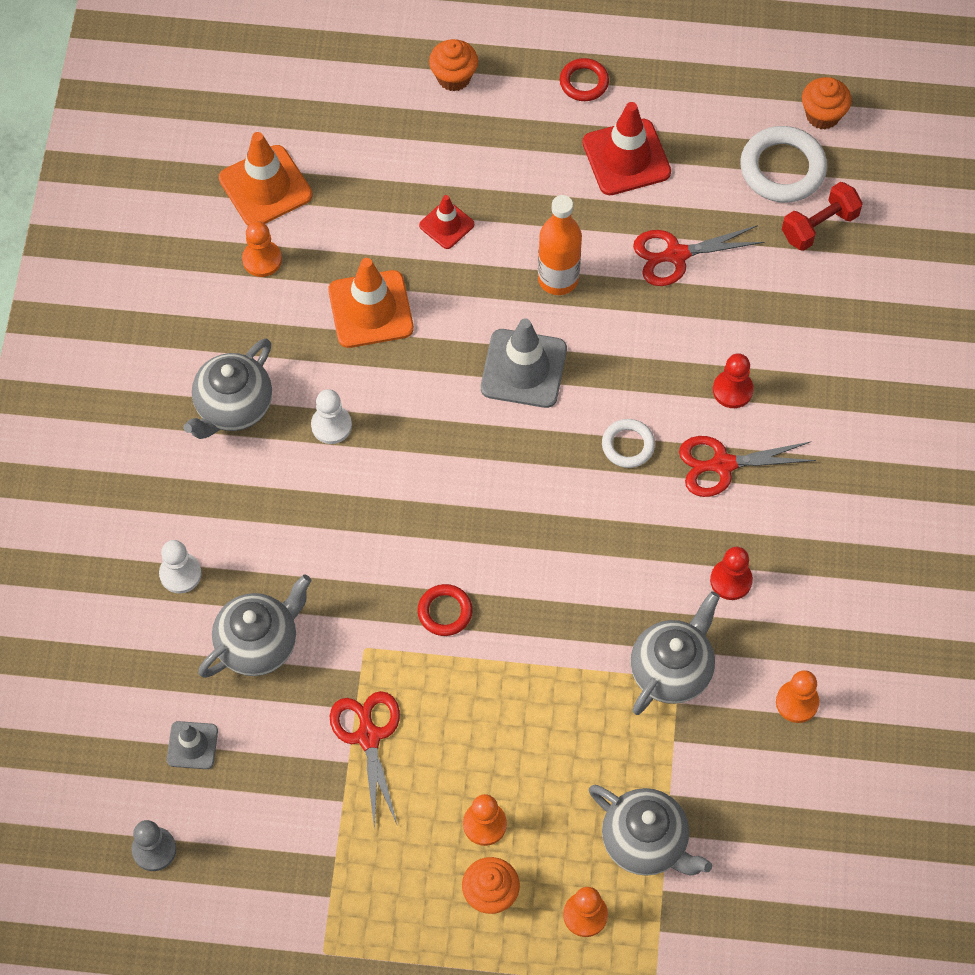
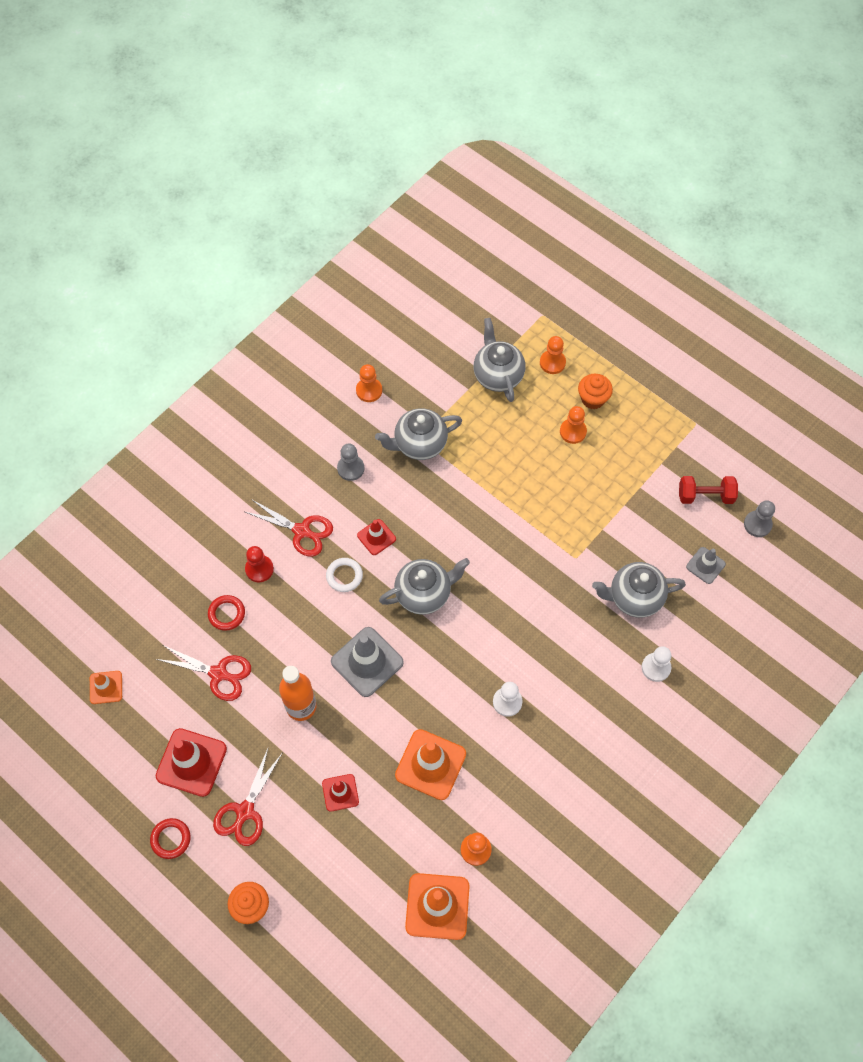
camera: 145 degrees left, 0 degrees up
grey teapot [183,339,272,439] -> grey teapot moved to [379,558,470,615]
red scissors [330,691,400,829] -> red scissors moved to [213,746,283,846]
red ring [417,584,473,636] -> red ring moved to [208,595,245,631]
red pawn [710,547,753,600] -> grey pawn [337,444,364,481]
white ring [740,126,827,203] -> orange traffic cone [90,671,122,704]
red dumbbell [782,182,863,251] -> red dumbbell moved to [679,476,738,504]
orange cupcake [802,77,851,129] -> none
none -> red traffic cone [357,519,396,555]

